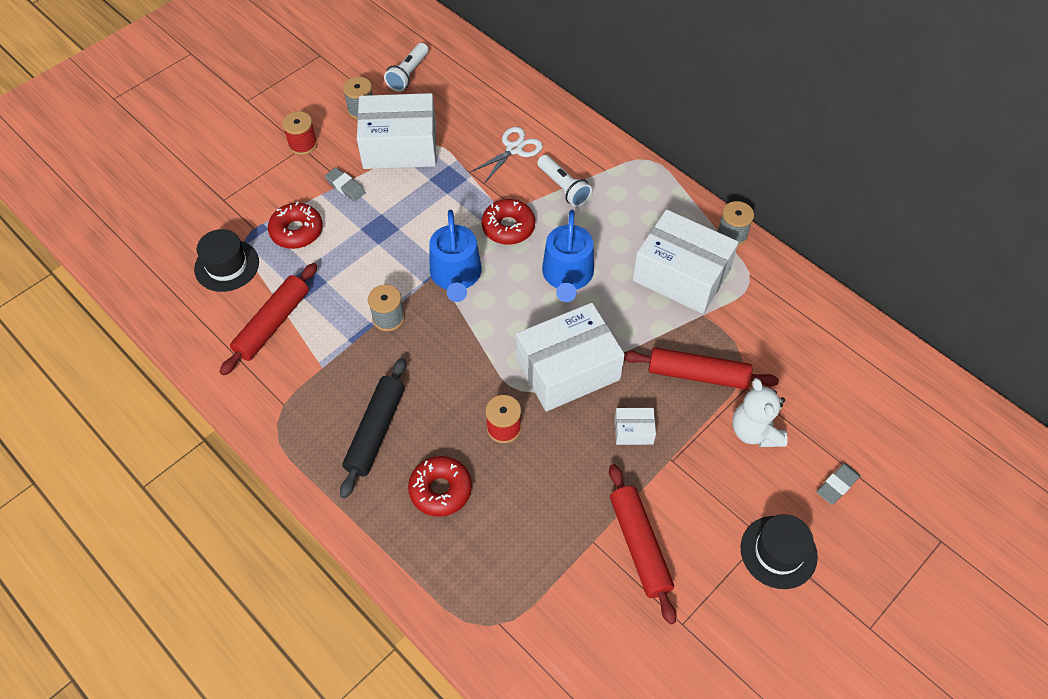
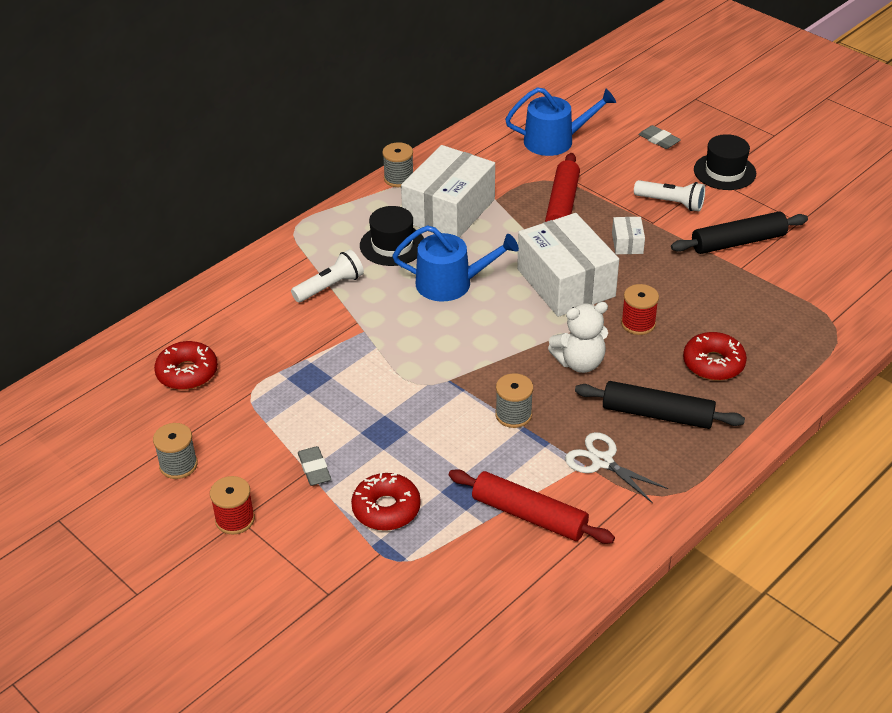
camera: 90 degrees left, 15 degrees down
black hat [194,229,259,292] -> black hat moved to [360,206,424,266]
grey eraser [325,167,366,201] -> grey eraser turned 60 degrees counterclockwise [298,446,331,486]
white box [357,93,436,169] -> none
white flashlight [384,43,429,92] -> white flashlight moved to [634,180,705,211]
blue watering can [429,210,482,302] -> blue watering can moved to [505,87,616,156]
white scissors [470,127,543,182] -> white scissors moved to [565,432,668,503]
red donut [482,199,535,245] -> red donut moved to [154,341,218,390]
red rolling pin [609,464,676,624] -> black rolling pin [671,212,808,254]
white teddy bear [732,378,788,447] -> white teddy bear moved to [548,302,608,373]

